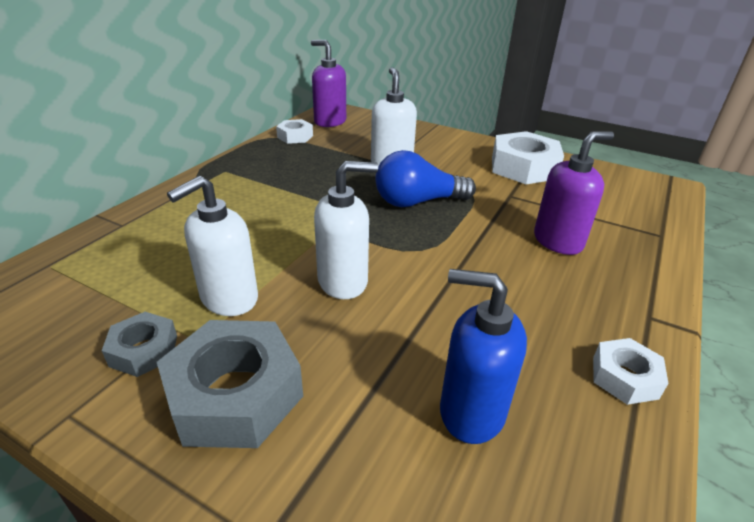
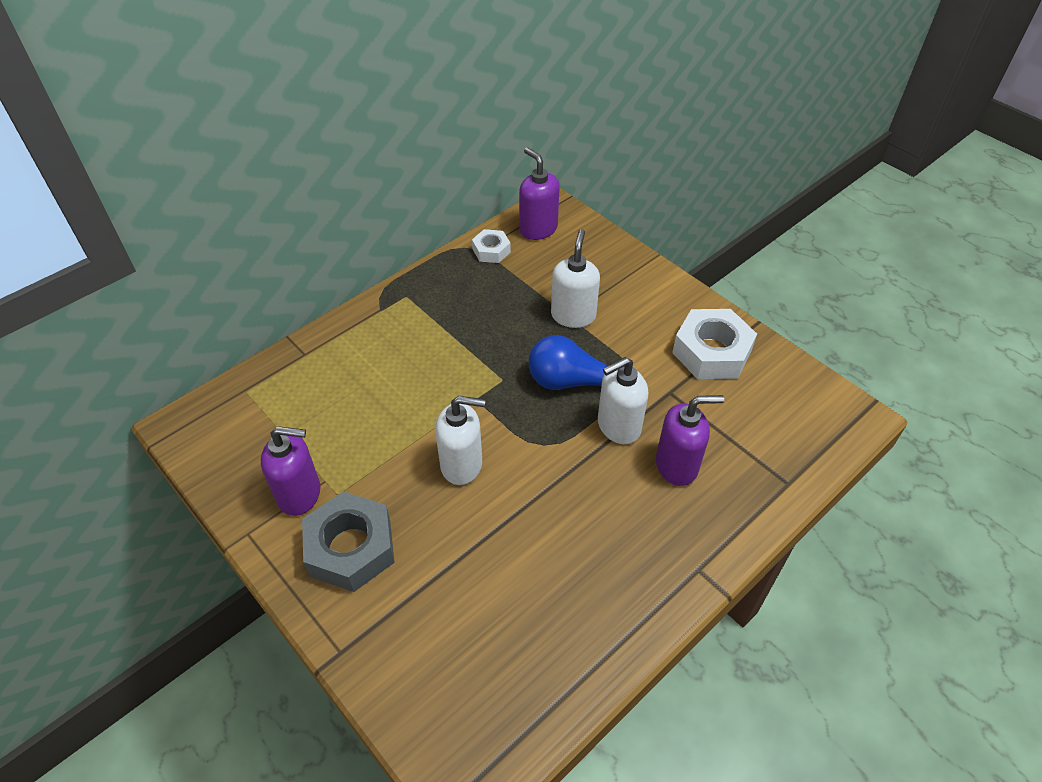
camera: 20 degrees right, 15 degrees up
grey nut [102,312,177,377] -> purple soap dispenser [261,426,320,516]
white soap dispenser [167,176,258,316] -> white soap dispenser moved to [598,357,648,444]
blue soap dispenser [440,269,527,444] -> none
white nut [593,338,669,405] -> none

